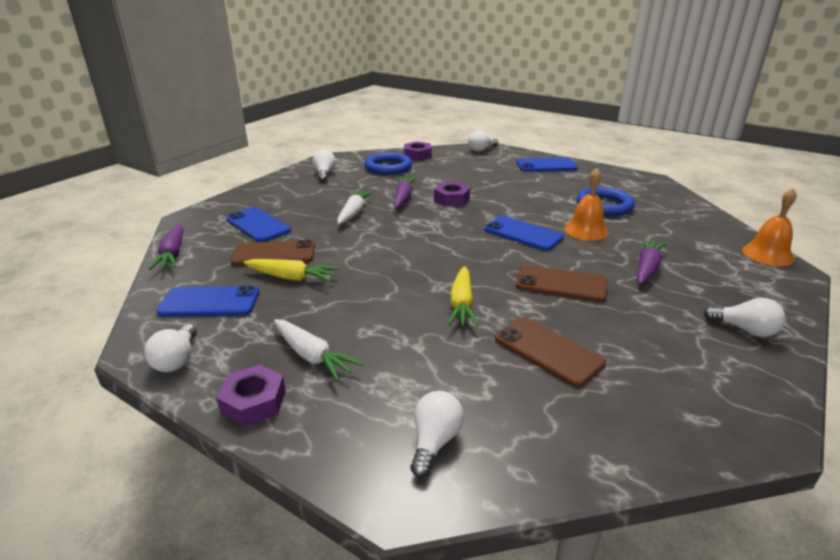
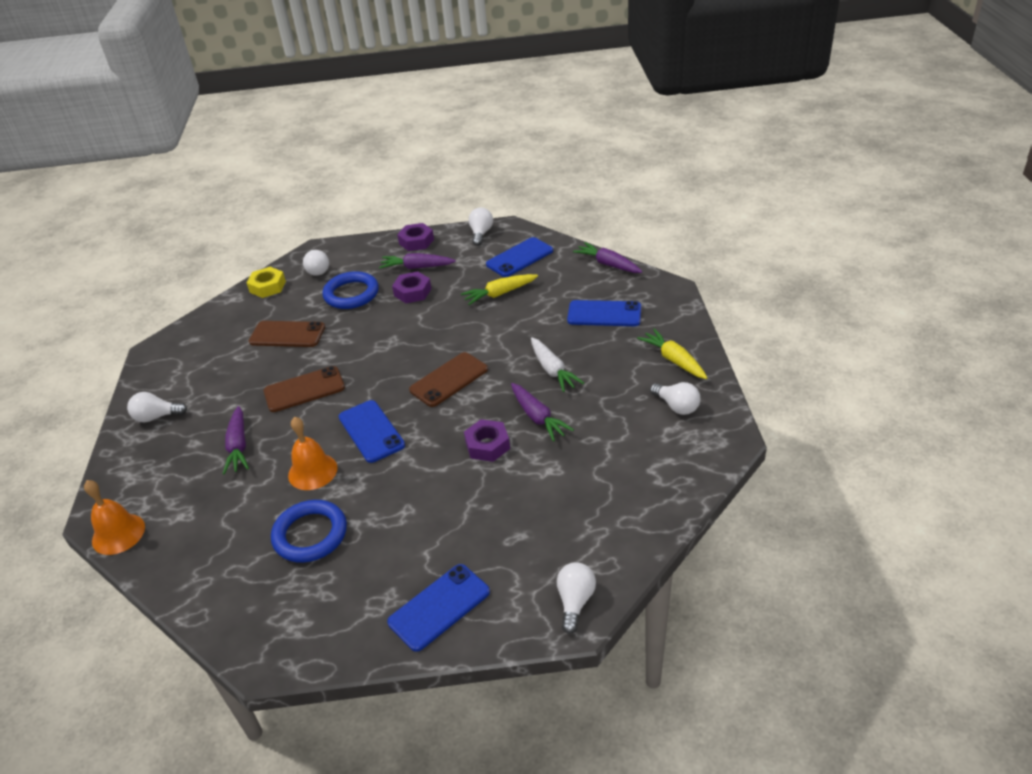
camera: 145 degrees right, 10 degrees up
white light bulb [144,324,197,372] -> white light bulb turned 45 degrees clockwise [469,207,493,246]
brown phone [231,240,315,266] -> brown phone moved to [409,352,488,407]
white carrot [274,319,363,381] -> purple carrot [379,253,456,269]
blue ring [365,152,412,175] -> blue ring moved to [322,271,379,309]
purple nut [404,141,432,161] -> purple nut moved to [392,272,432,303]
yellow carrot [447,266,478,327] -> yellow carrot moved to [637,328,707,379]
blue phone [484,216,564,251] -> blue phone turned 60 degrees clockwise [339,400,405,463]
none -> yellow nut [247,267,286,298]

